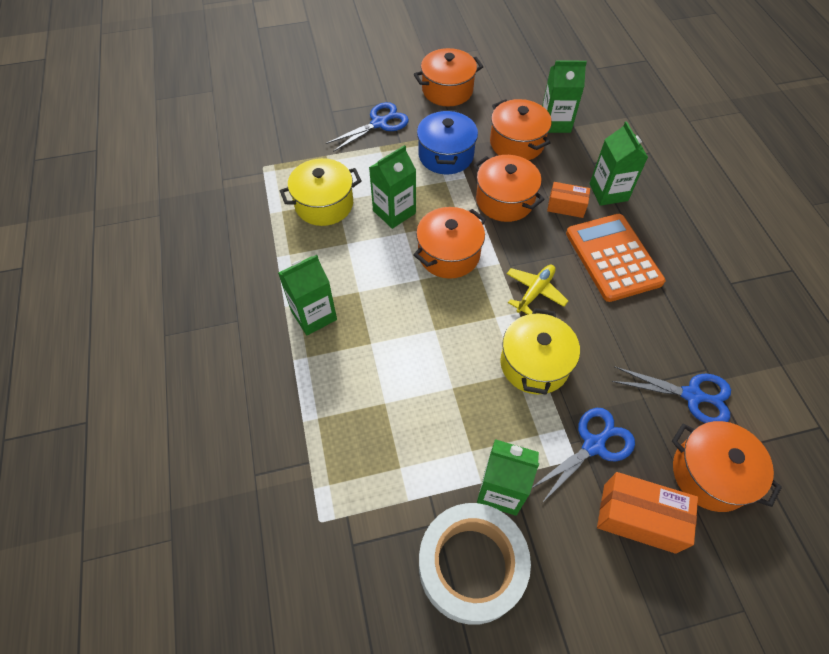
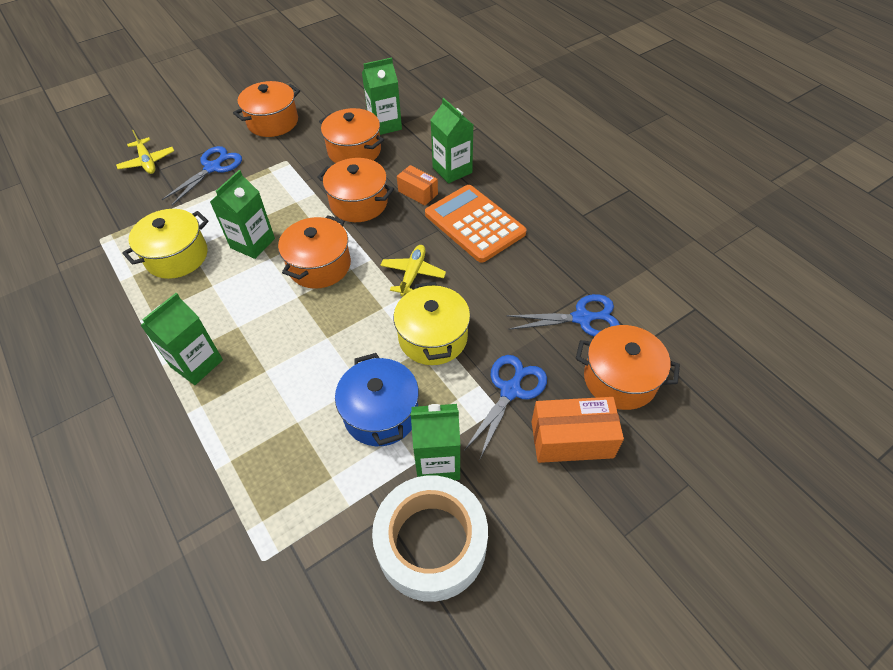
camera: 20 degrees left, 5 degrees down
blue pot [417,110,478,174] -> blue pot moved to [335,353,419,446]
orange box [547,182,590,218] -> orange box turned 45 degrees clockwise [397,165,438,205]
none -> yellow plane [116,130,174,174]

